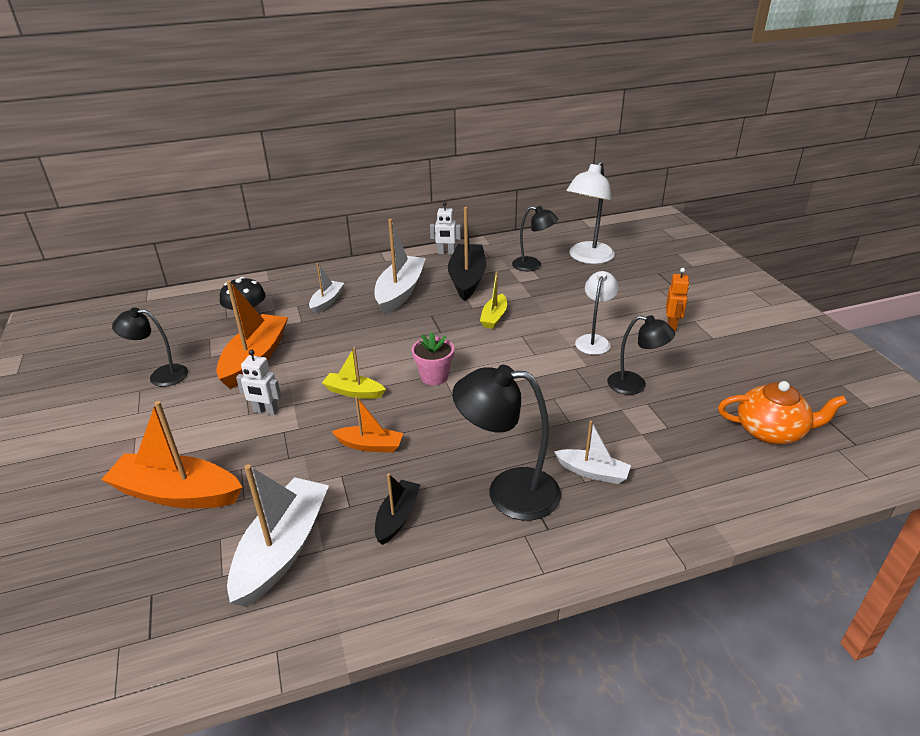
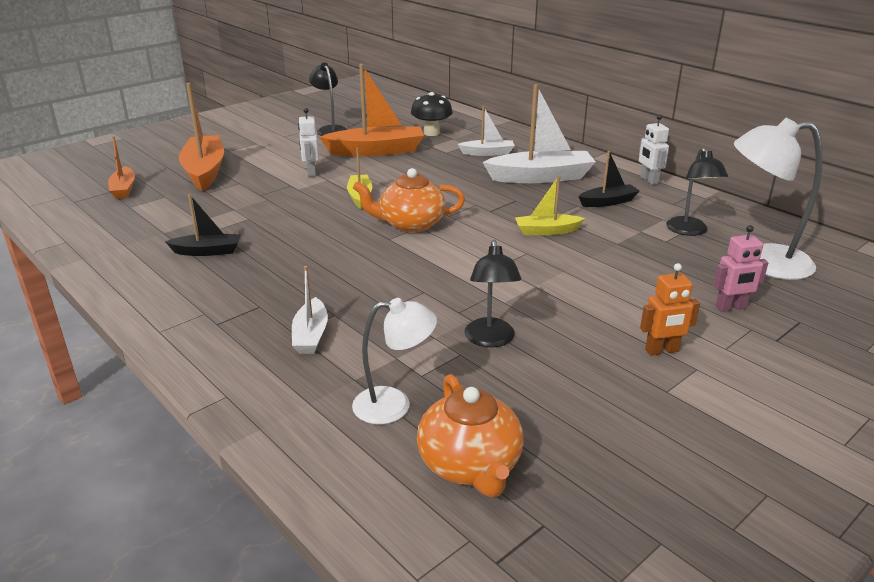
camera: 65 degrees right, 5 degrees down
white boat [227,464,329,607] -> none
orange boat [331,396,403,453] -> orange boat moved to [108,136,135,199]
pink flower pot [412,332,454,385] -> orange teapot [353,168,465,232]
black boat [448,207,486,301] -> black boat [578,151,639,207], size x0.55
black lamp [452,365,561,521] -> none
white lamp [575,271,619,355] -> white lamp moved to [352,298,437,425]
none -> pink robot [713,225,768,312]

